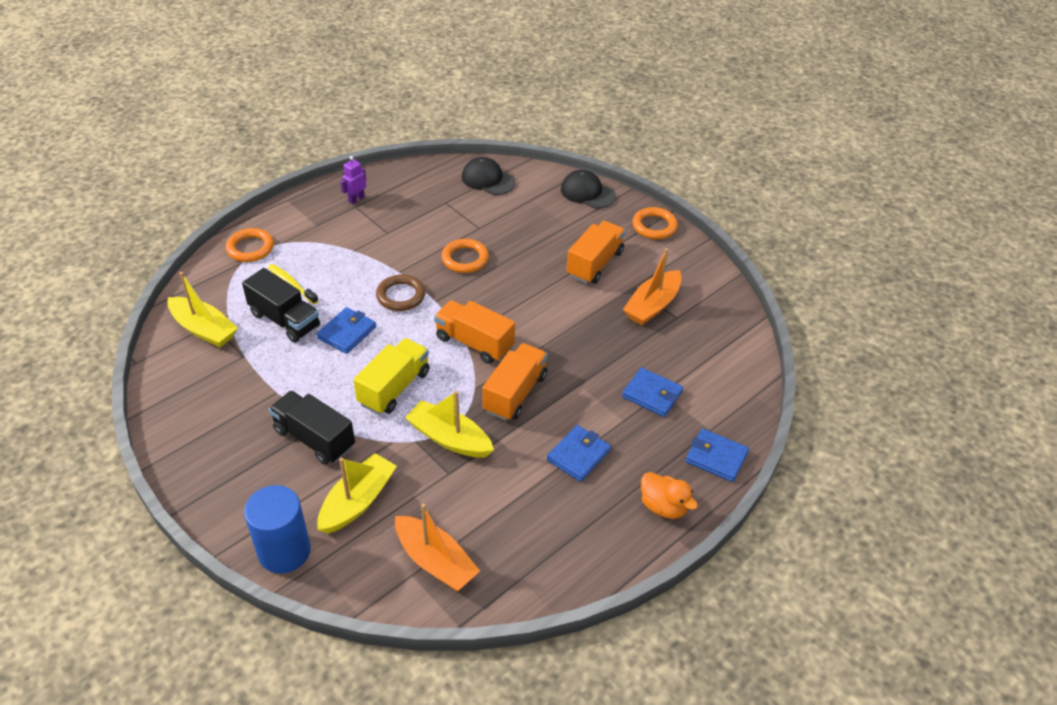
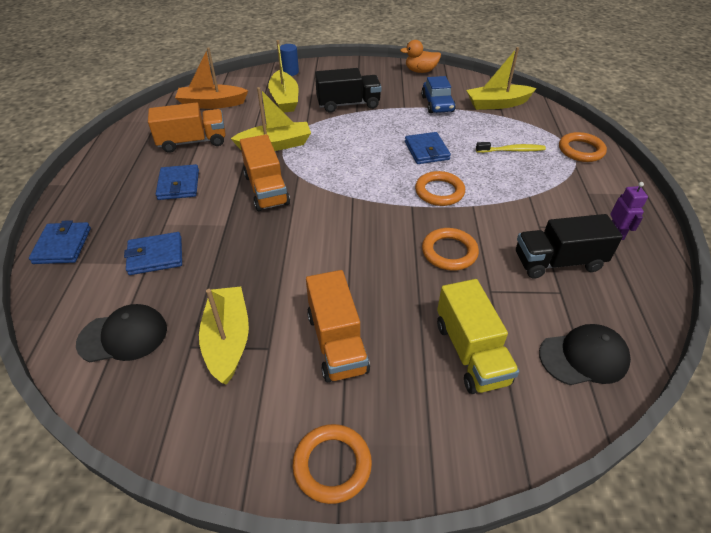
camera: 135 degrees right, 0 degrees up
black truck [242,268,320,343] -> black truck moved to [516,214,623,279]
blue cylinder [244,485,311,574] -> blue cylinder [280,44,299,76], size x0.54
yellow truck [353,338,430,414] -> yellow truck moved to [437,279,519,394]
brown ring [376,275,425,311] -> orange ring [415,171,465,206]
orange truck [434,300,515,364] -> orange truck moved to [148,102,226,153]
black cap [561,170,616,208] -> black cap moved to [76,304,167,362]
orange boat [623,248,682,325] -> yellow boat [199,287,249,385]
orange duck [641,472,698,519] -> orange duck moved to [400,40,441,73]
blue wallet [686,429,749,482] -> blue wallet turned 75 degrees counterclockwise [29,220,91,264]
none -> blue car [421,76,456,113]

